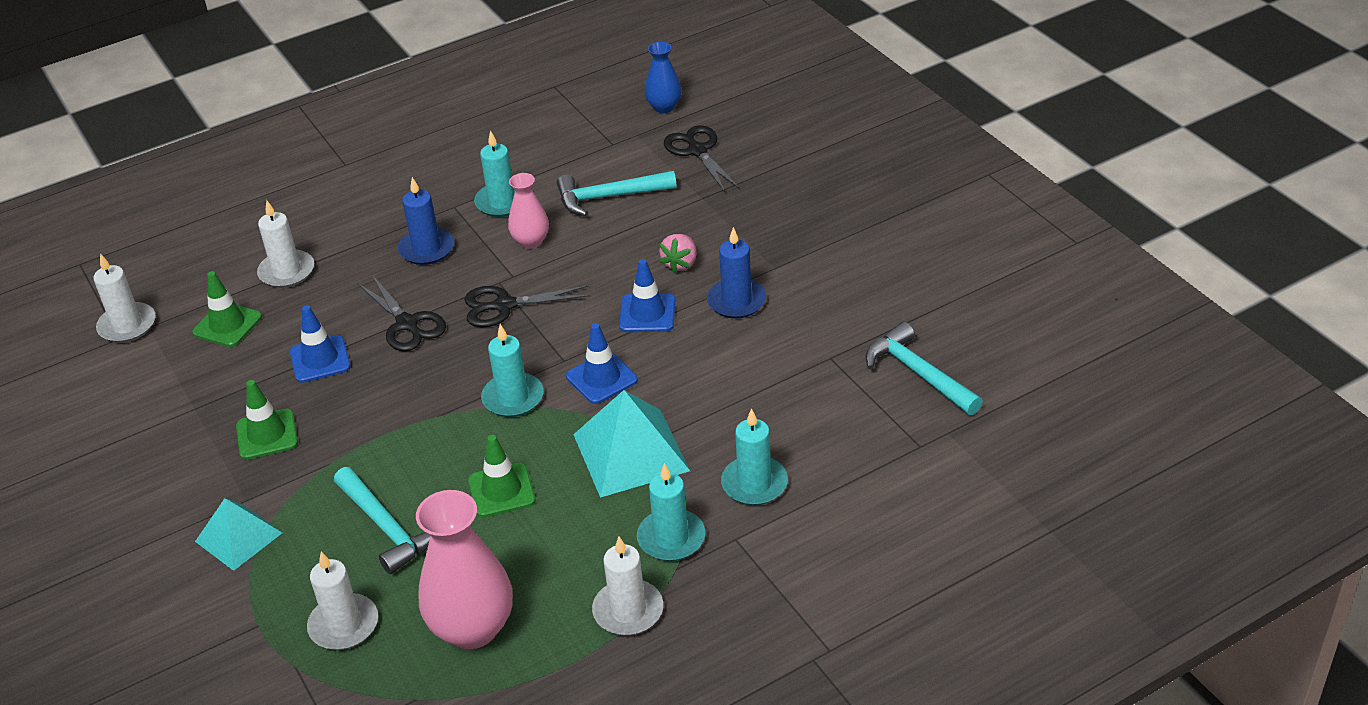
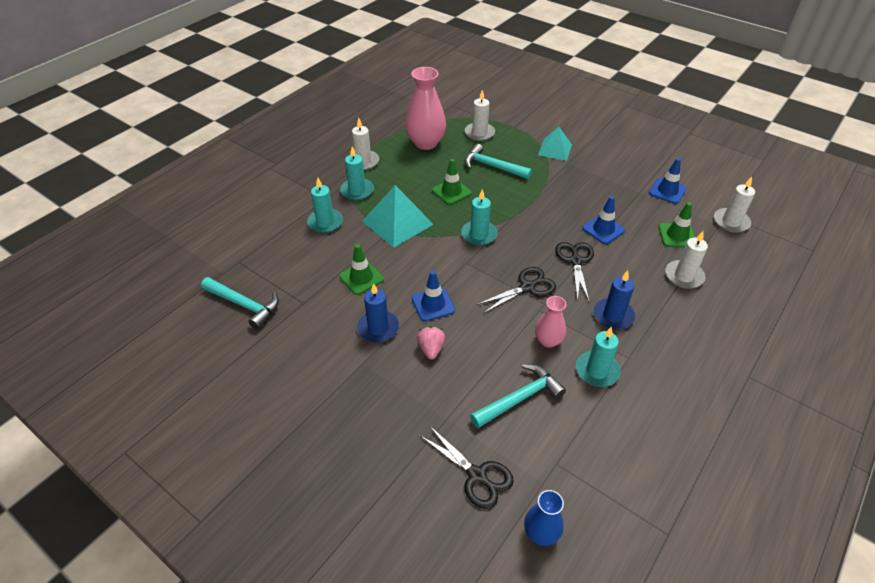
camera: 155 degrees right, 5 degrees up
green traffic cone [236,380,298,460] -> green traffic cone moved to [339,244,384,295]
black scissors [358,276,446,351] -> black scissors turned 60 degrees clockwise [555,242,594,301]
blue traffic cone [566,323,638,404] -> blue traffic cone moved to [649,158,687,204]

